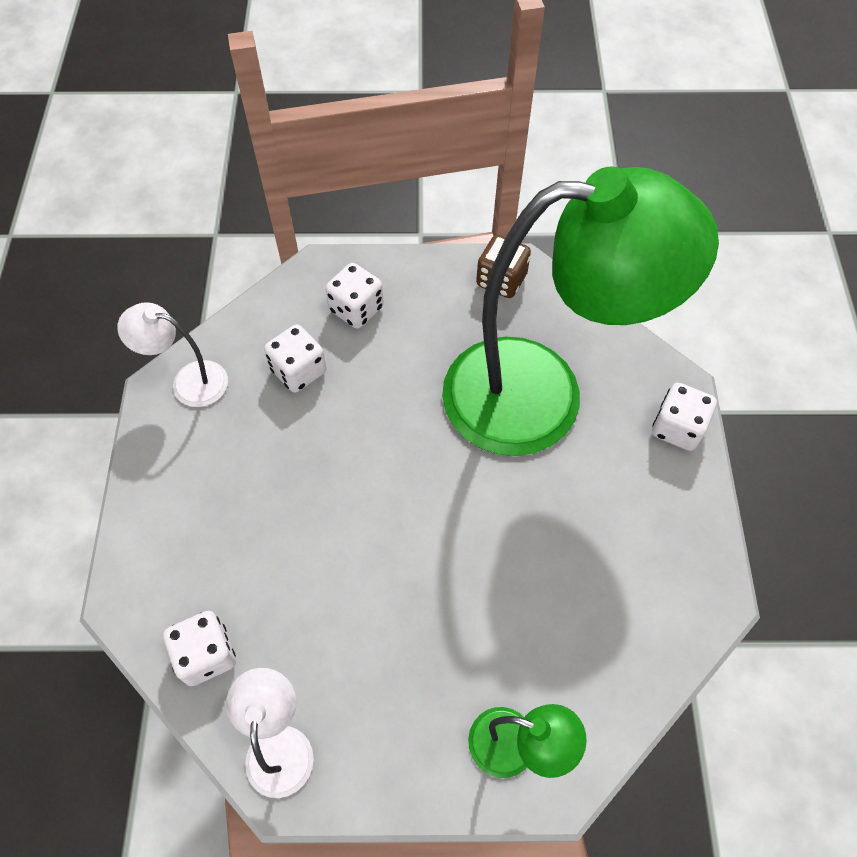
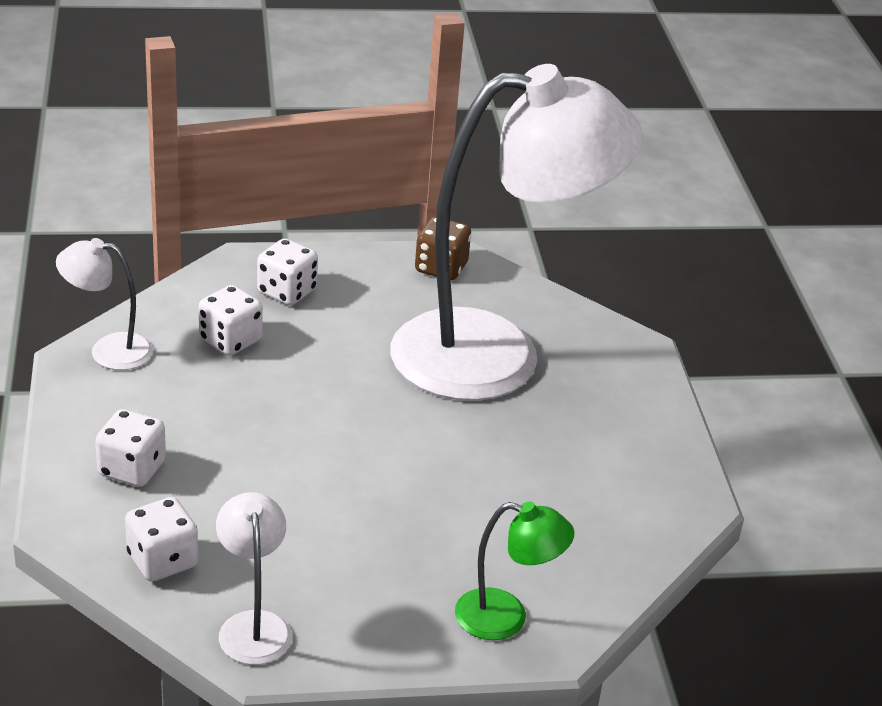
camera: 10 degrees left, 25 degrees down
green lamp [442,166,719,456] -> white lamp [390,64,643,401]
white dice [652,383,717,451] -> white dice moved to [95,409,166,487]

